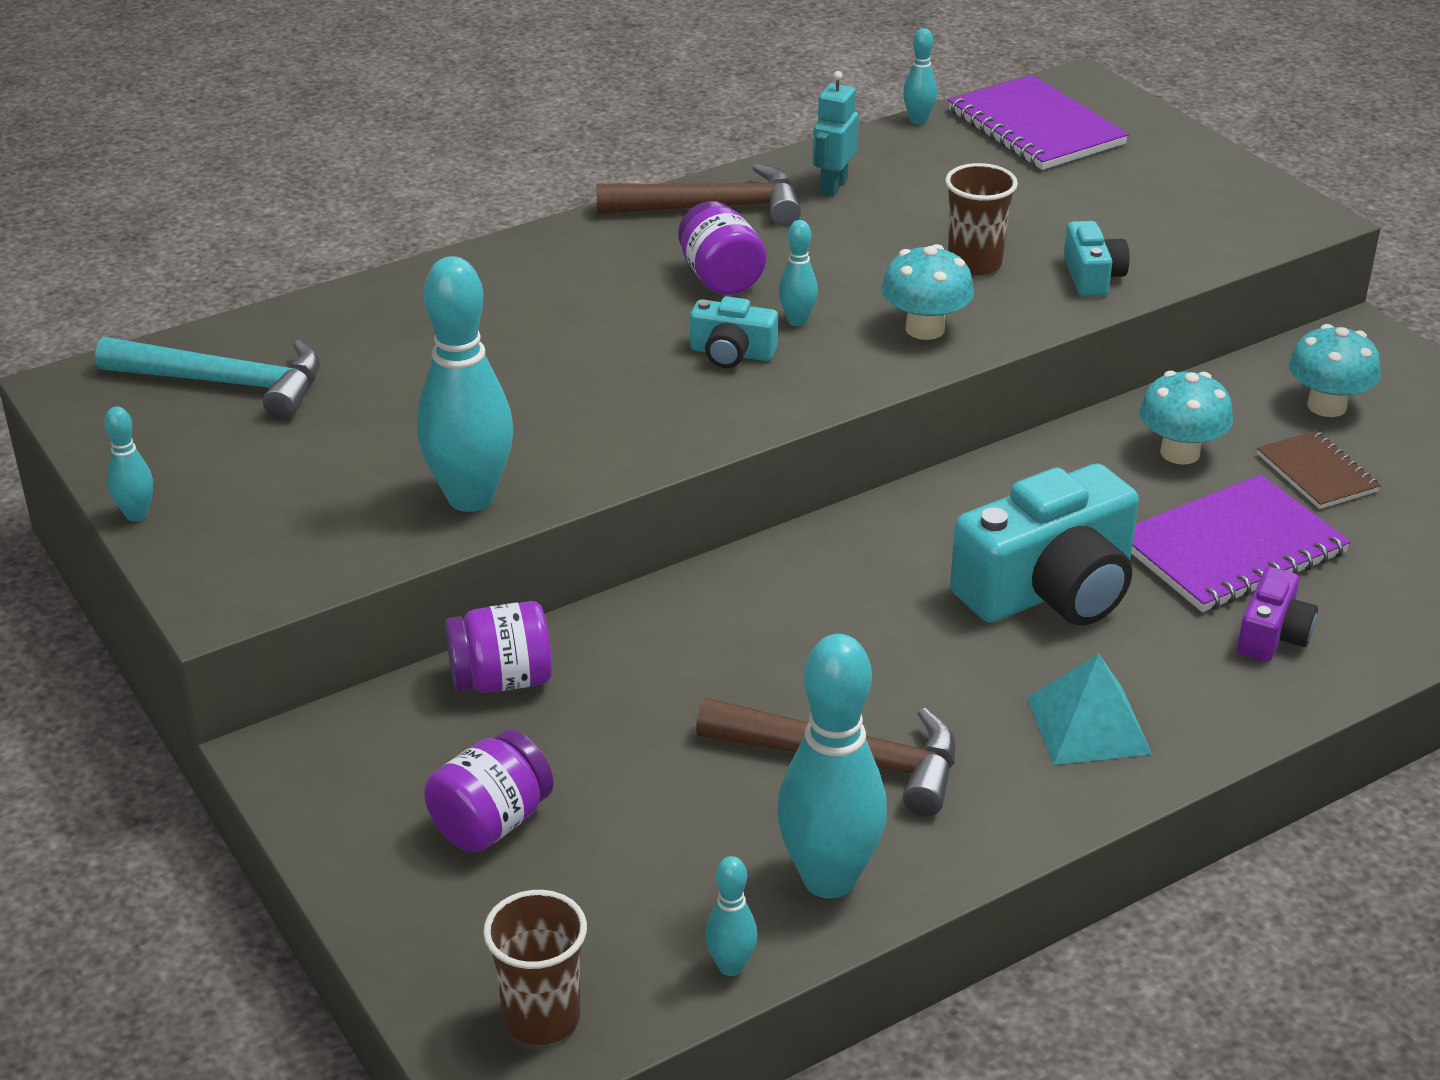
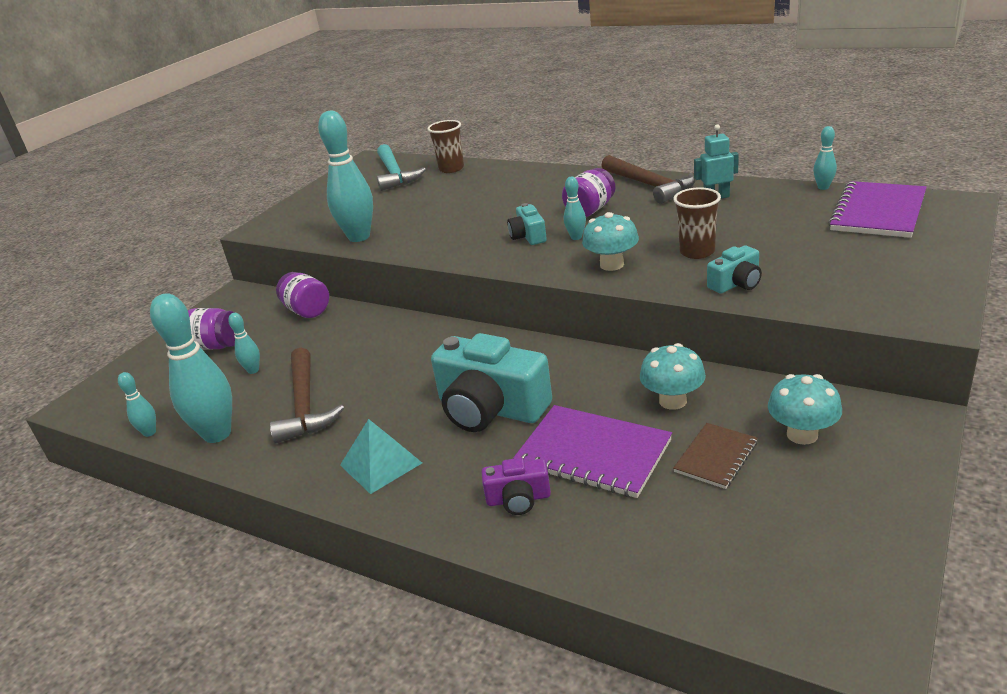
camera: 65 degrees right, 5 degrees down
turquoise bowling pin [104,407,153,521] -> turquoise bowling pin moved to [228,313,260,374]
brown cup [483,890,587,1045] -> brown cup moved to [427,120,464,173]

